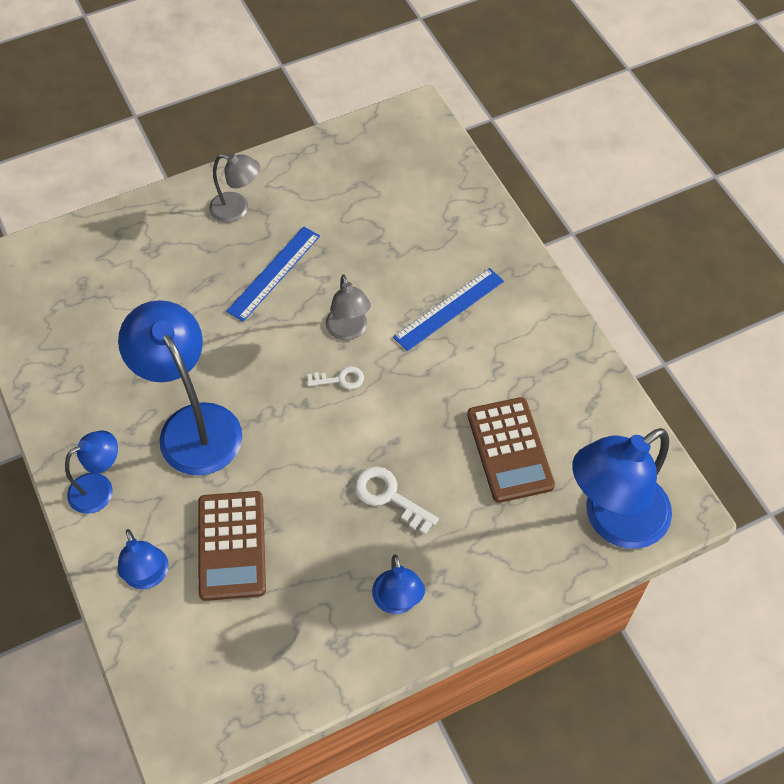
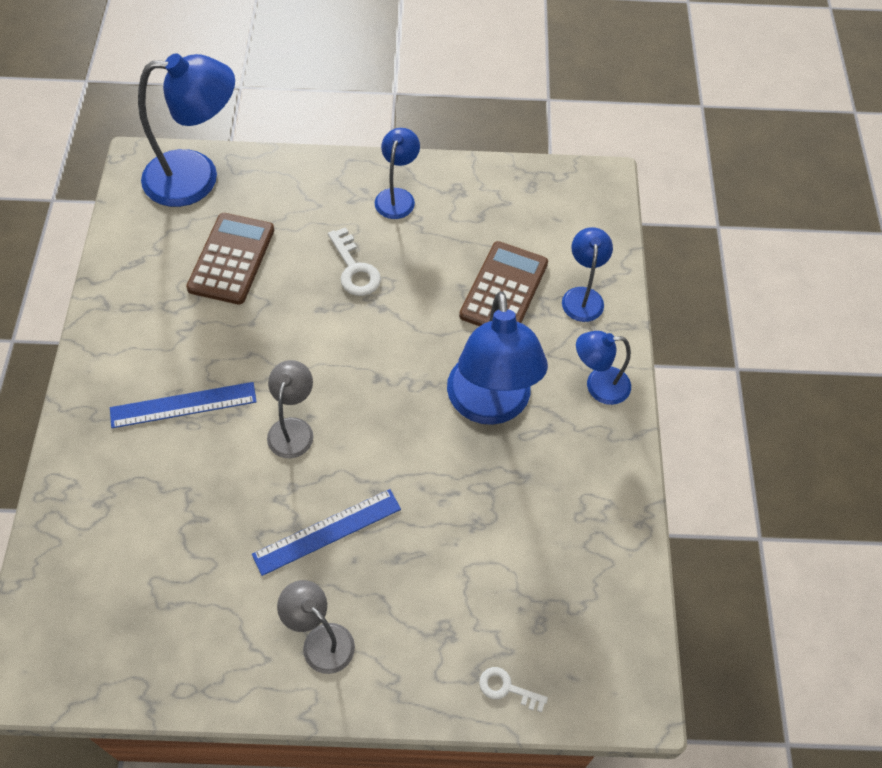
camera: 155 degrees left, 0 degrees up
white key [307,366,364,389] -> white key moved to [479,667,548,712]

